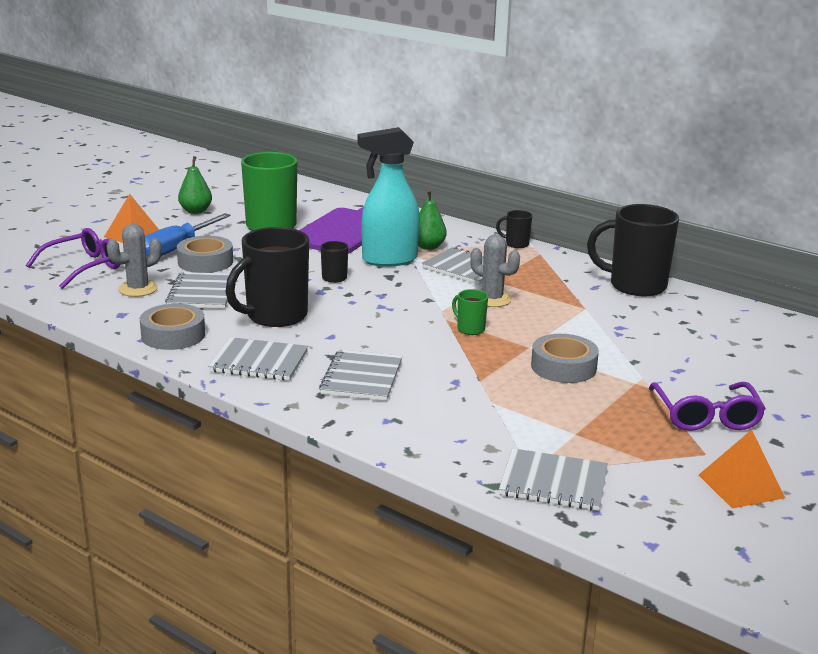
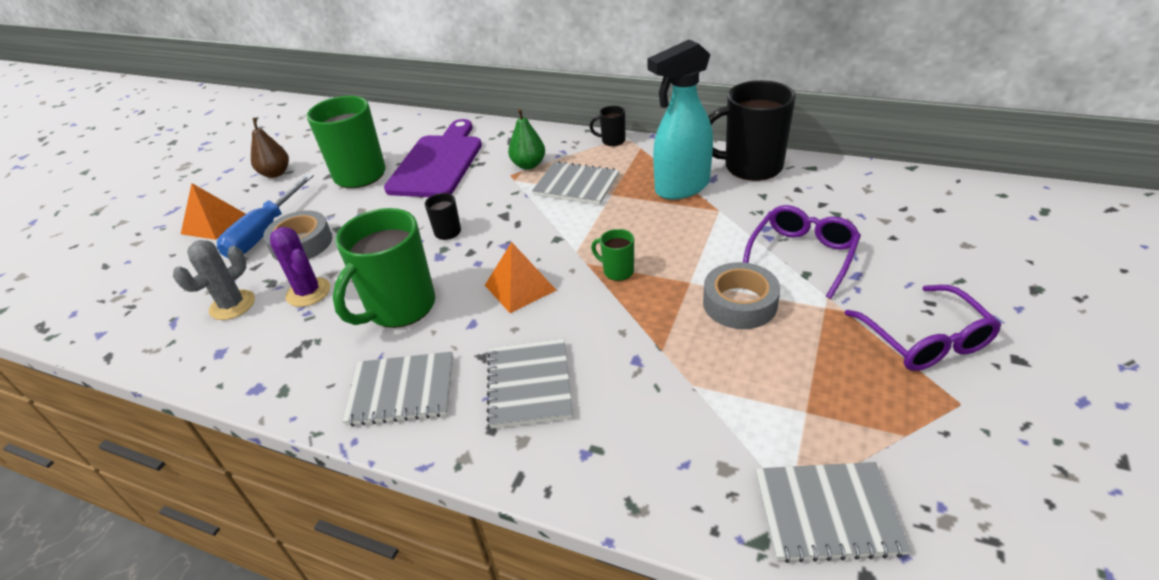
camera: 10 degrees left, 15 degrees up
purple glasses [26,228,120,289] -> purple glasses moved to [743,205,861,299]
grey tape [140,303,205,350] -> none
grey notebook [165,272,230,309] -> purple cactus [270,227,330,307]
green pear [178,156,212,214] -> brown pear [251,118,289,178]
black mug [226,227,309,327] -> green mug [333,208,435,328]
turquoise spray bottle [357,127,420,267] -> turquoise spray bottle moved to [647,39,713,200]
grey cactus [470,234,520,307] -> none
orange pyramid [699,430,785,509] -> orange pyramid moved to [485,242,556,313]

